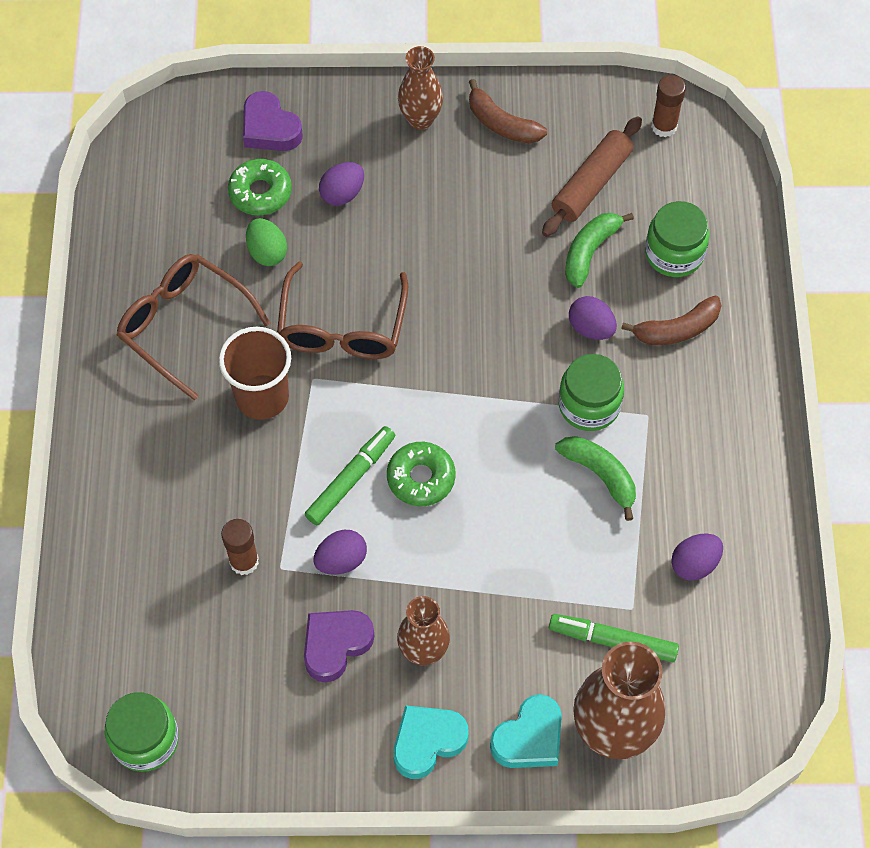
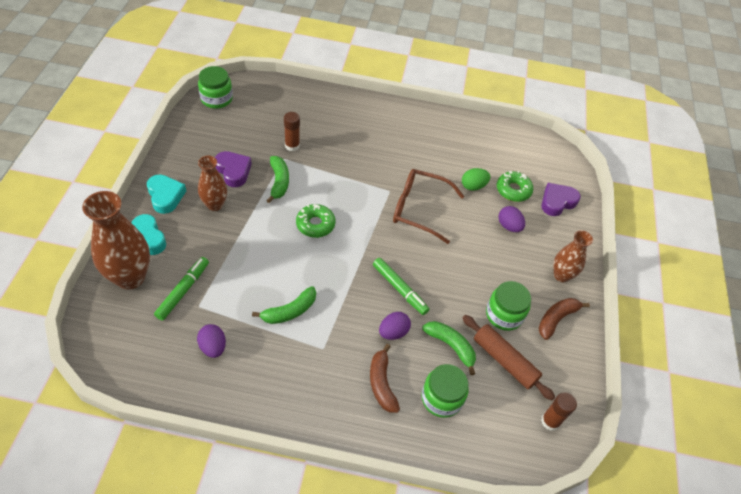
camera: 95 degrees right, 10 degrees down
brown glasses [117,254,270,401] -> none
brown cup [219,327,291,420] -> none
green marker [305,426,395,525] -> green marker moved to [373,258,429,315]
purple egg [313,530,367,575] -> green banana [266,156,289,203]
green jar [559,354,624,431] -> green jar moved to [486,281,531,331]

